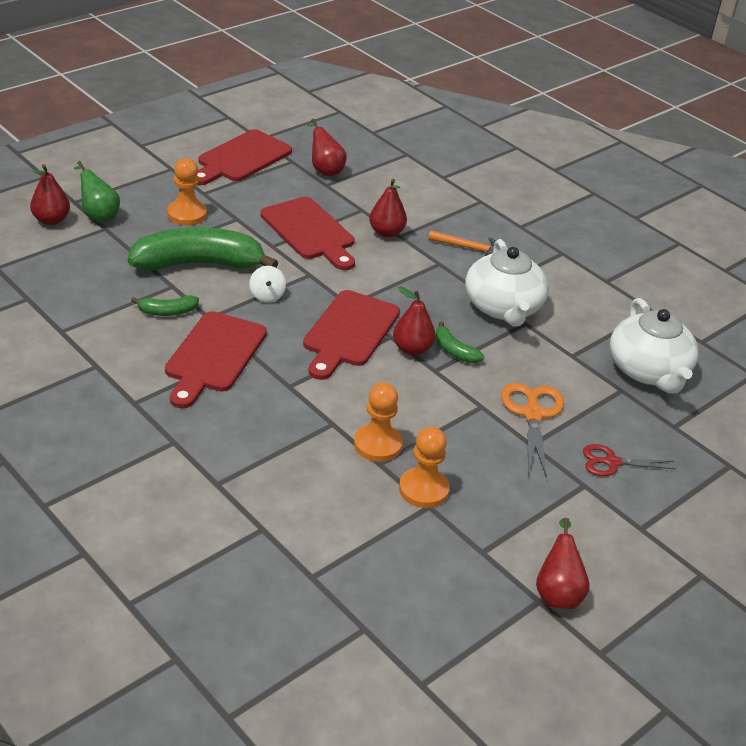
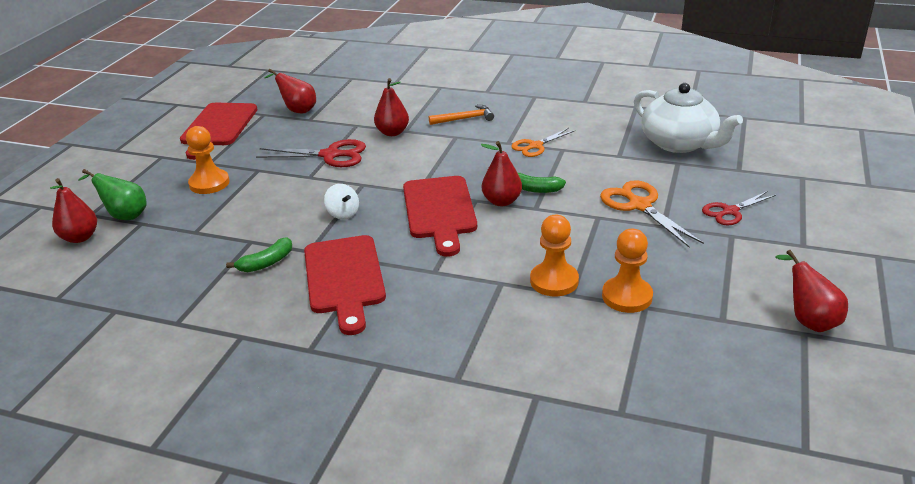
camera: 25 degrees left, 5 degrees down
green banana [128,227,278,270] -> none
red cutting board [260,197,355,270] -> red scissors [256,139,366,167]
white teapot [465,239,549,326] -> orange scissors [511,128,575,157]

